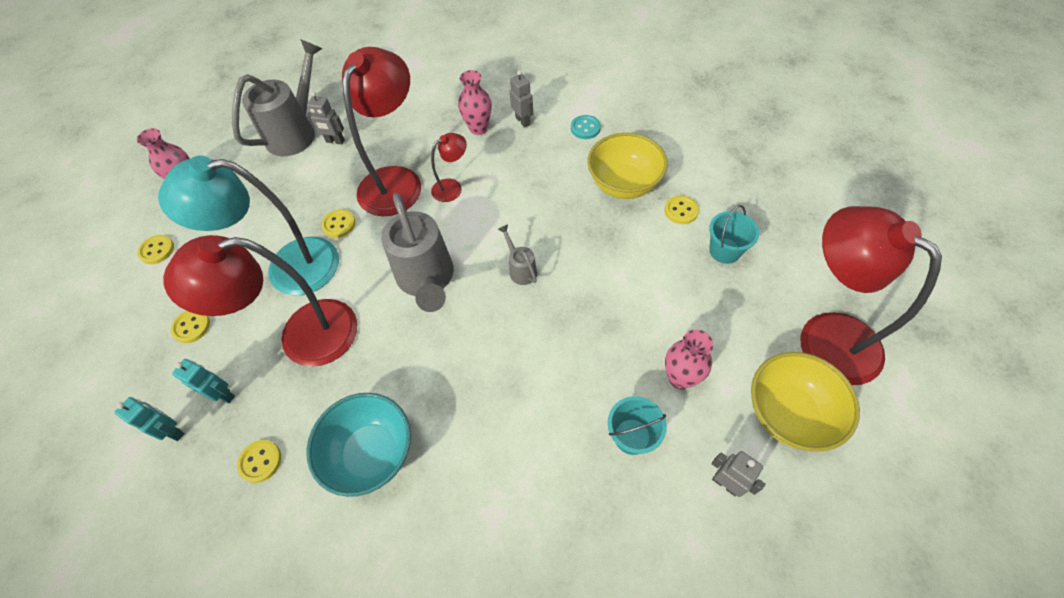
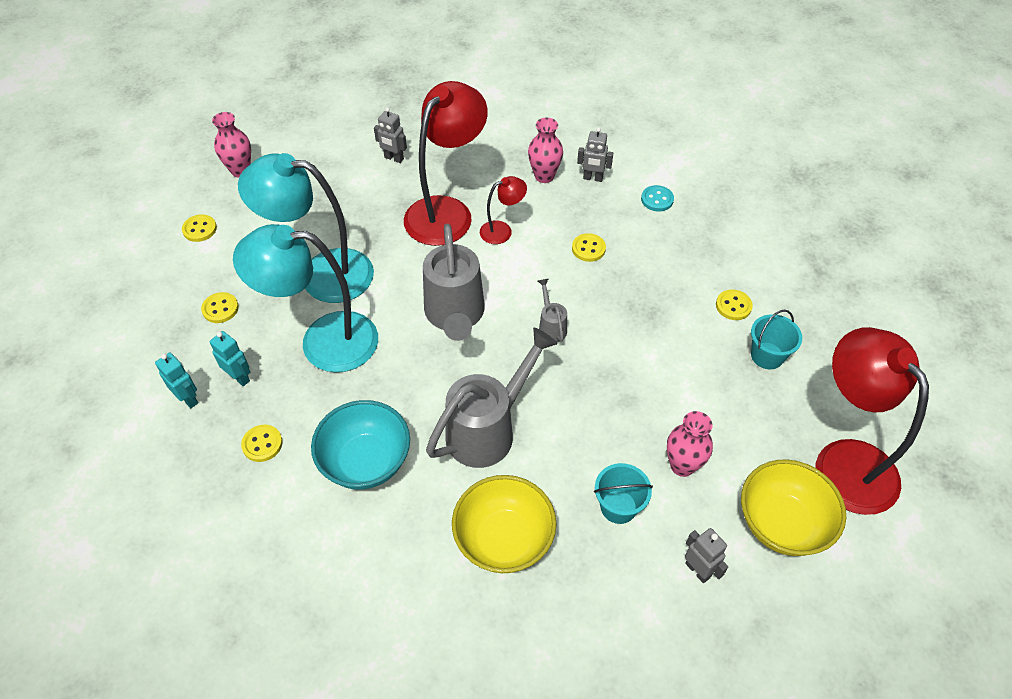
camera: 10 degrees right, 5 degrees down
red lamp [163,235,358,367] -> turquoise lamp [233,224,378,372]
grey watering can [232,39,323,156] -> grey watering can moved to [426,328,557,468]
yellow button [321,209,355,238] -> yellow button moved to [572,233,606,262]
grey robot [510,70,533,128] -> grey robot turned 120 degrees clockwise [577,127,613,182]
yellow bowl [587,133,668,199] -> yellow bowl moved to [452,475,557,573]

